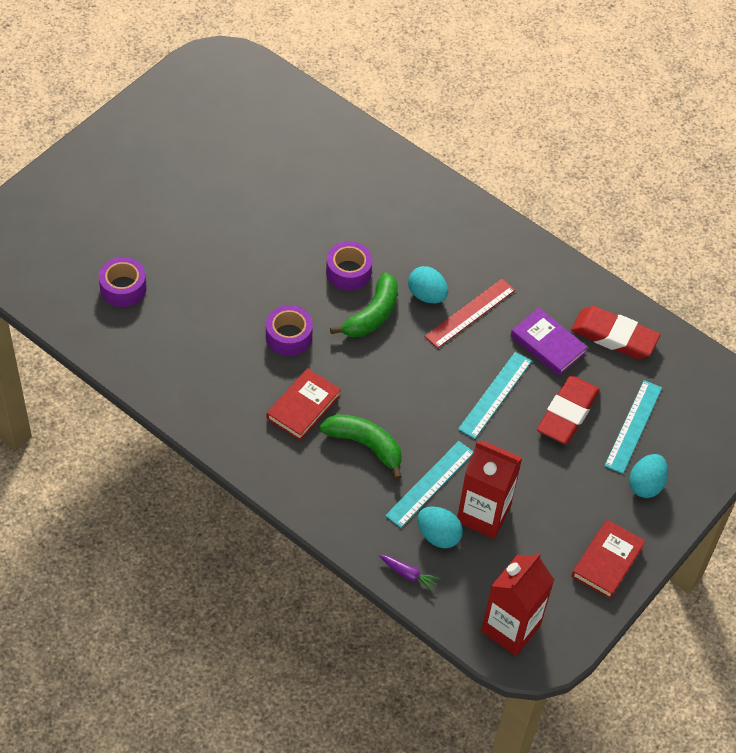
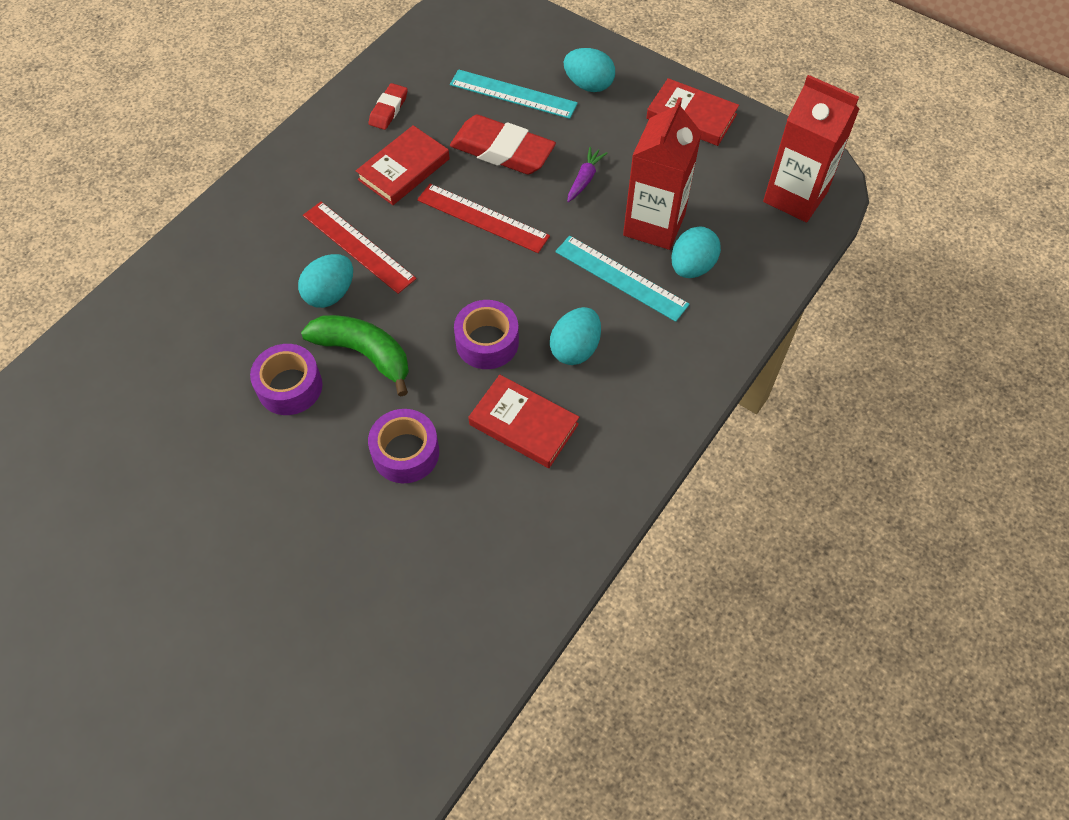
camera: 90 degrees left, 5 degrees up
purple tape [99,257,147,307] -> purple tape moved to [454,300,519,369]
green banana [320,414,402,480] -> turquoise egg [550,307,601,365]
purple carrot [379,555,441,592] -> purple carrot moved to [567,147,608,202]
turquoise ruler [458,352,532,439] -> red ruler [417,184,550,253]
purple book [511,308,588,376] -> red book [356,125,450,205]
red eraser [571,306,661,359] -> red eraser [369,83,408,130], size x0.53

